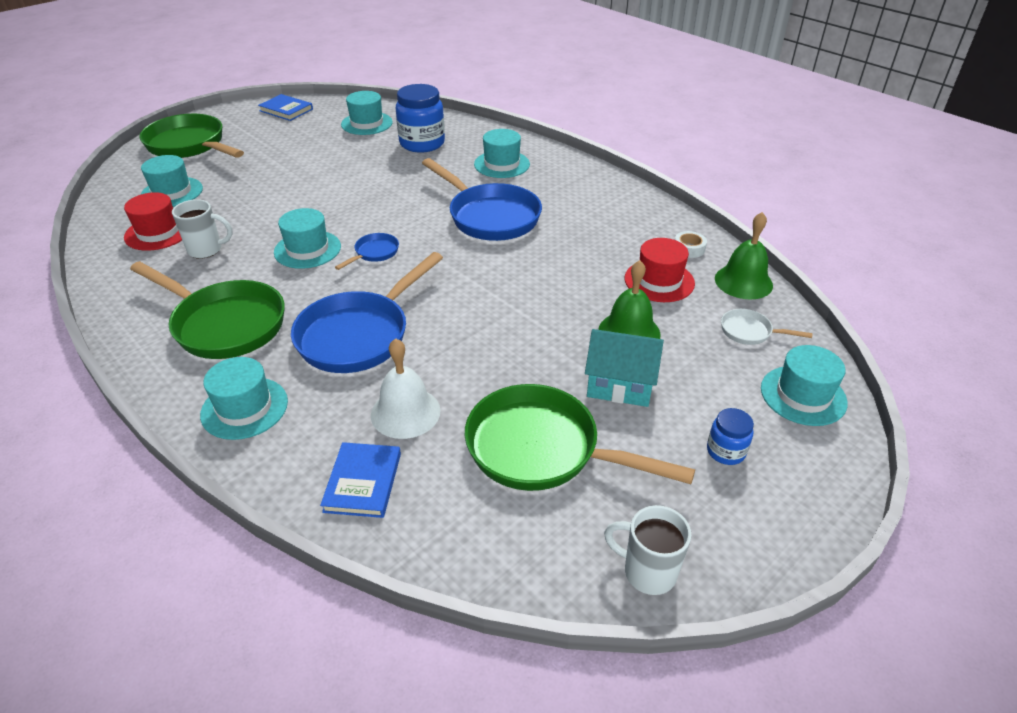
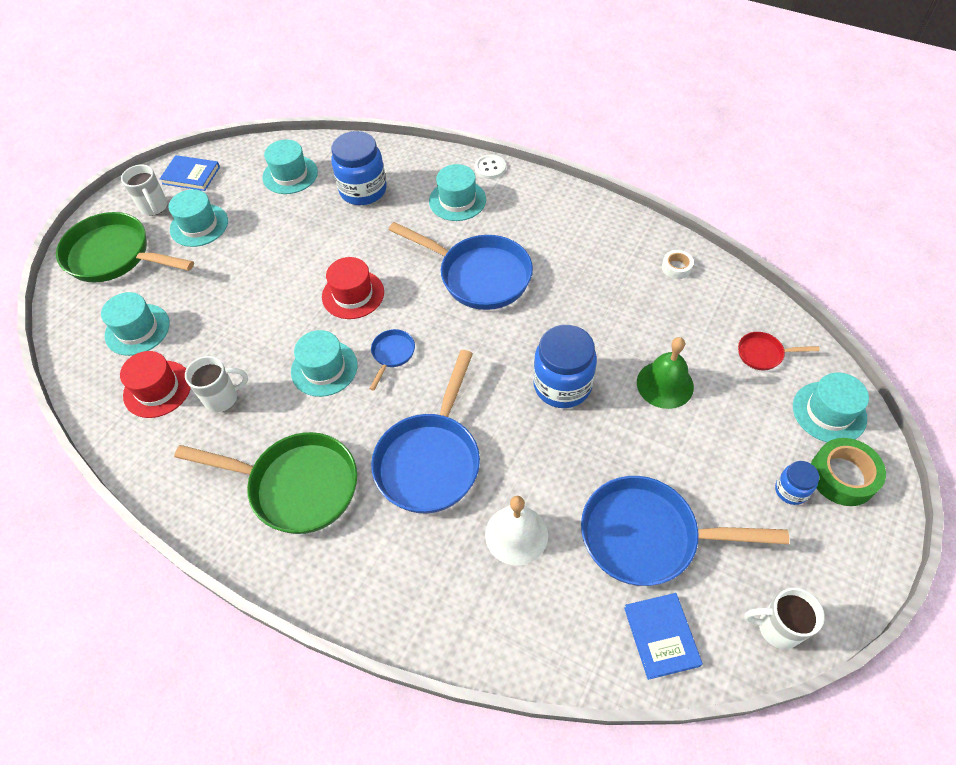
camera: 15 degrees left, 15 degrees up
turquoise hat [200,357,288,440] -> turquoise hat moved to [169,189,228,247]
blue book [320,442,401,518] -> blue book moved to [624,593,703,680]
green pan [465,384,695,491] -> blue pan [581,476,789,586]
turquoise house [585,329,664,407] -> none
red hat [625,238,695,302] -> red hat moved to [322,257,384,319]
green bell [715,212,773,300] -> none
white pan [721,309,813,345] -> red pan [738,332,820,371]
none -> white mug [121,165,168,216]
none -> white button [475,154,506,179]
none -> blue jar [533,325,597,408]
none -> green tape [811,438,886,506]

